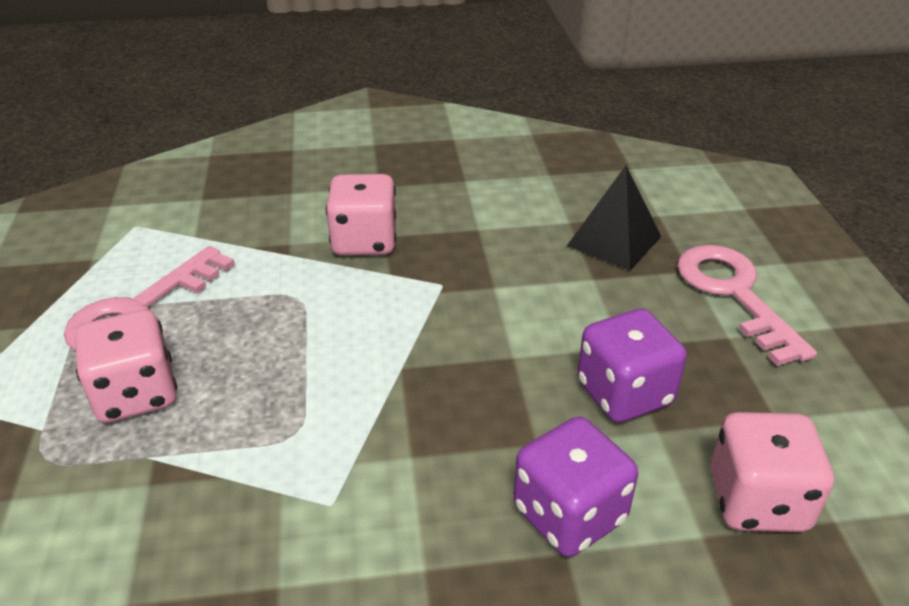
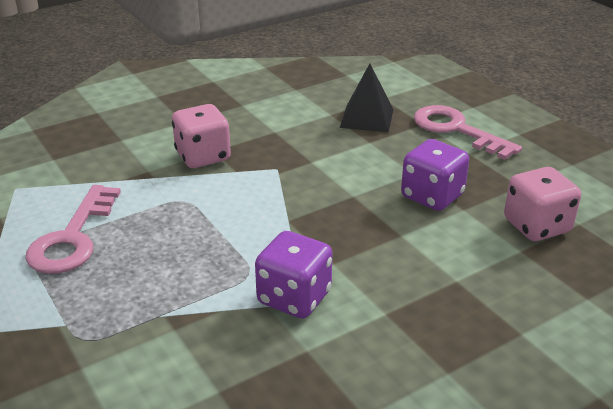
camera: 25 degrees left, 5 degrees down
pink dice [75,310,177,423] -> none
purple dice [513,416,638,557] -> purple dice moved to [255,231,332,319]

